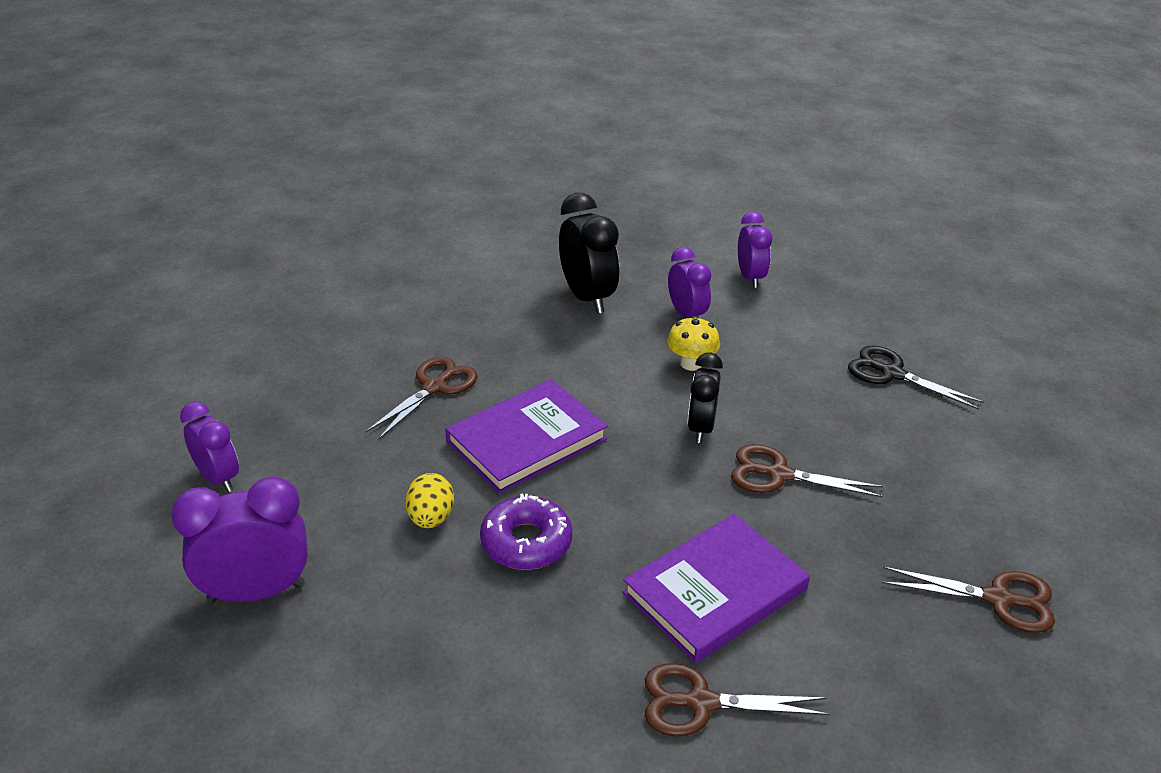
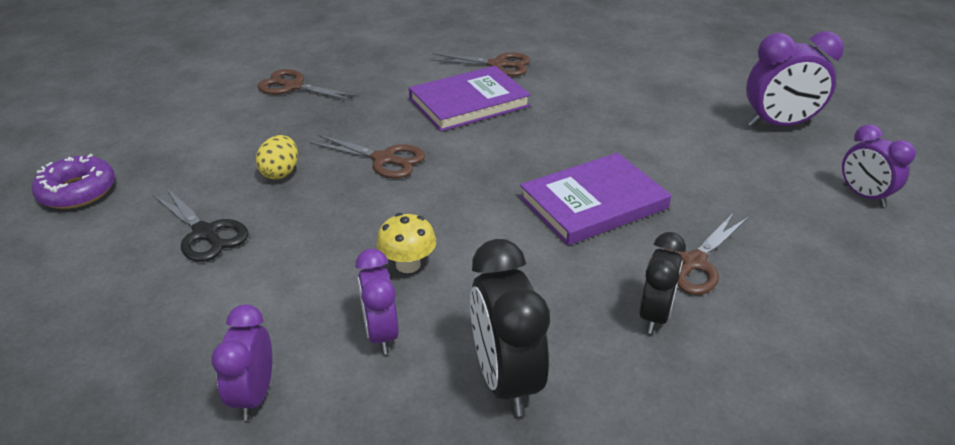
camera: 170 degrees left, 0 degrees up
yellow egg [405,473,454,528] -> yellow egg moved to [256,135,298,179]
purple donut [480,493,572,570] -> purple donut moved to [32,154,115,209]
black clock [687,352,723,443] -> black clock moved to [639,232,686,334]

